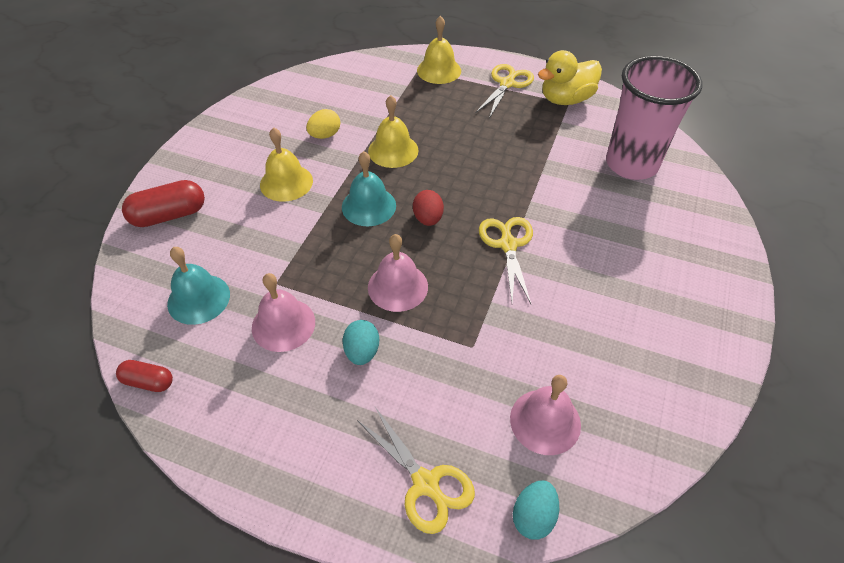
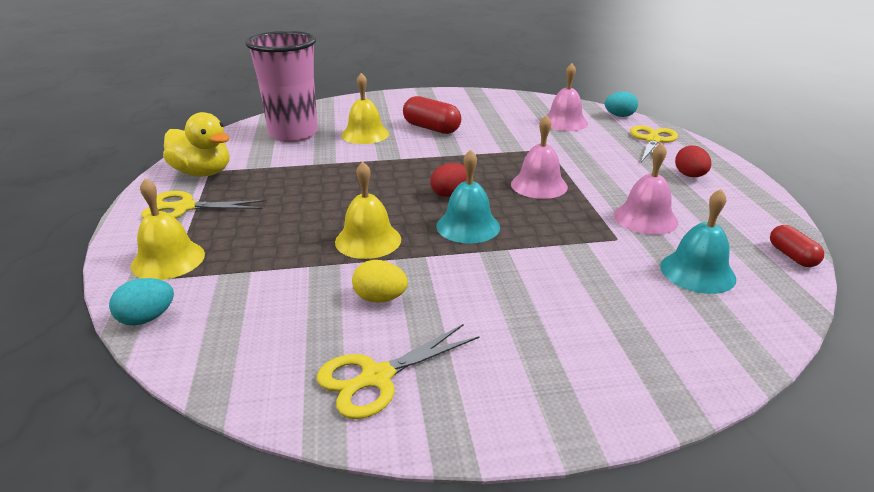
camera: 120 degrees left, 20 degrees down
red capsule [122,180,205,227] -> red capsule moved to [403,96,461,134]
yellow bell [260,127,313,202] -> yellow bell moved to [341,73,389,144]
turquoise egg [342,320,379,365] -> turquoise egg moved to [109,278,174,325]
yellow scissors [479,217,533,304] -> yellow scissors moved to [317,324,479,419]
none -> red egg [675,145,711,177]

